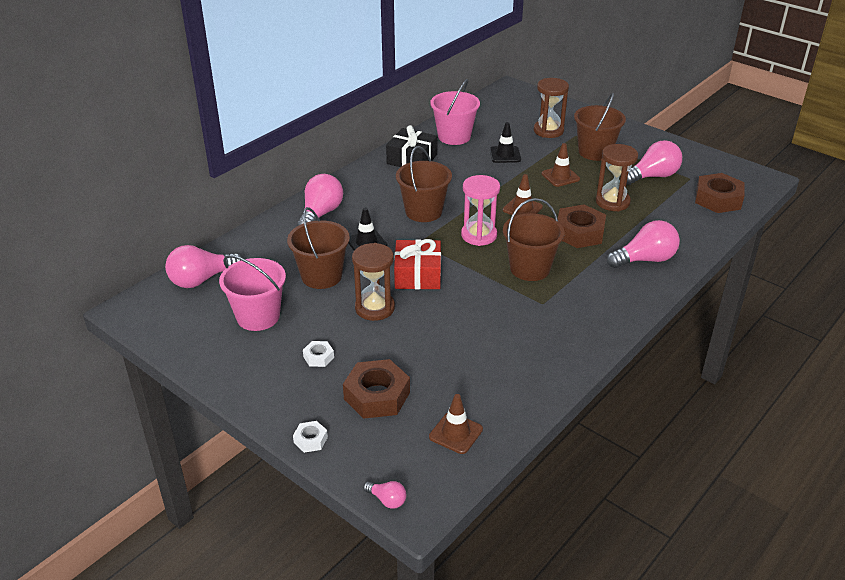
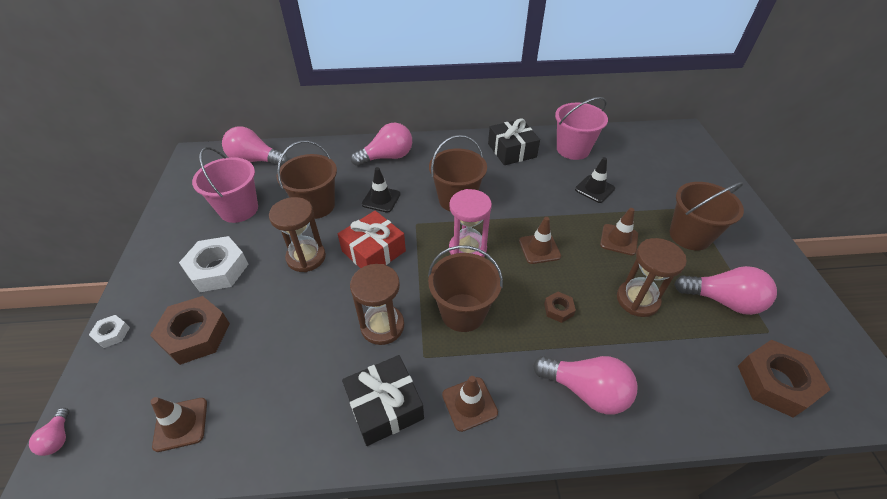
camera: 45 degrees right, 10 degrees up
white nut [303,341,334,367] -> white nut [179,236,249,292], size x2.05
brown hourglass [534,78,569,138] -> brown hourglass moved to [350,264,404,345]
brown nut [558,205,606,248] -> brown nut [544,292,576,323], size x0.49
none -> black gift [342,355,424,446]
none -> brown traffic cone [442,376,498,432]

